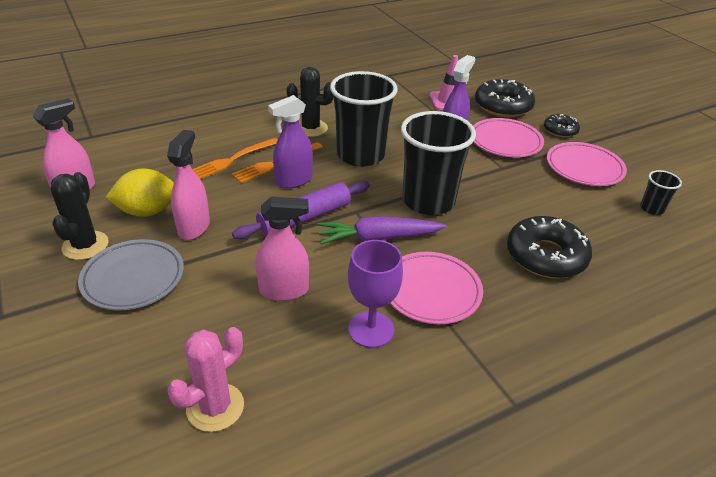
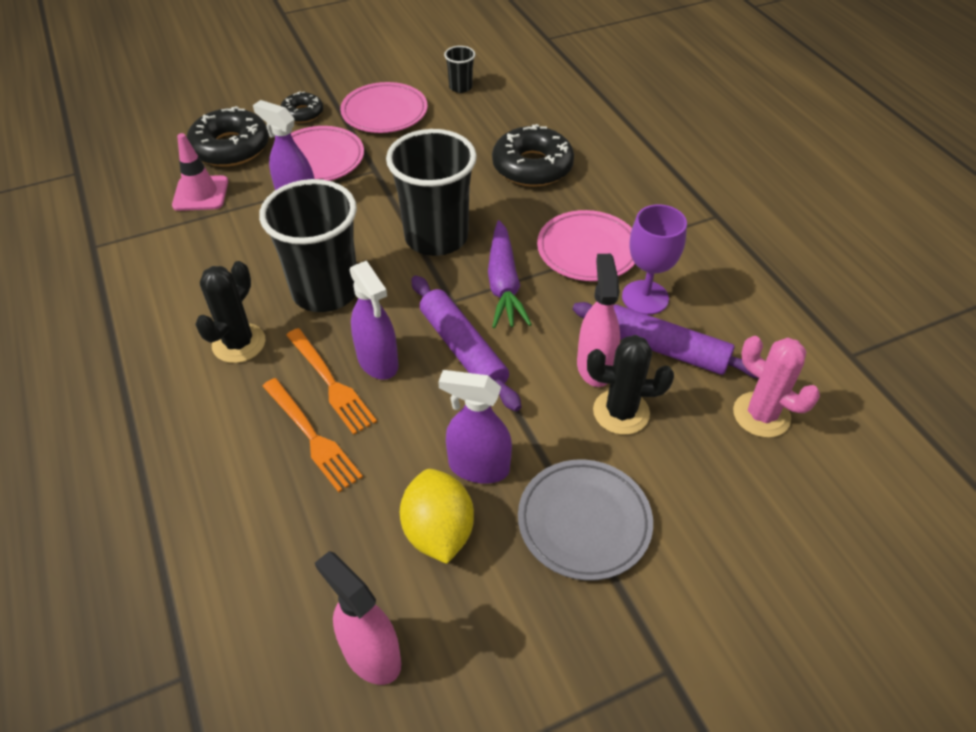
camera: 85 degrees left, 10 degrees up
black cactus [51,172,108,260] -> black cactus moved to [587,335,674,435]
pink spray bottle [167,130,210,240] -> purple spray bottle [438,370,512,484]
none -> purple rolling pin [573,302,758,378]

